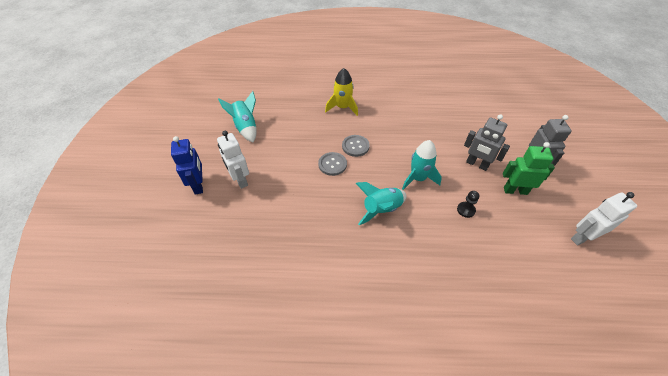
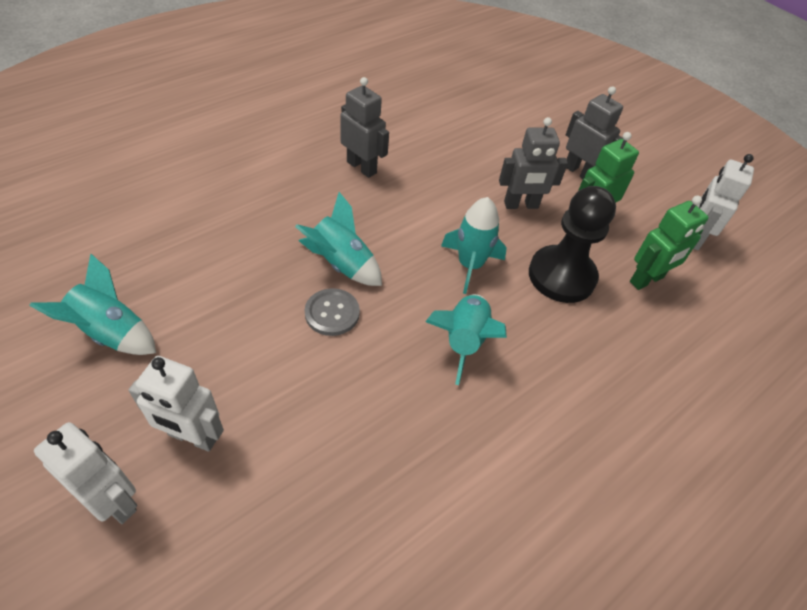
camera: 45 degrees left, 0 degrees up
blue robot [171,136,203,195] -> white robot [34,422,137,524]
yellow rocket [325,68,358,116] -> none
grey button [342,135,370,157] -> turquoise rocket [295,192,382,286]
black pawn [457,191,479,218] -> black pawn [529,186,616,303], size x2.41
none -> grey robot [340,77,389,178]
none -> green robot [630,196,709,290]

